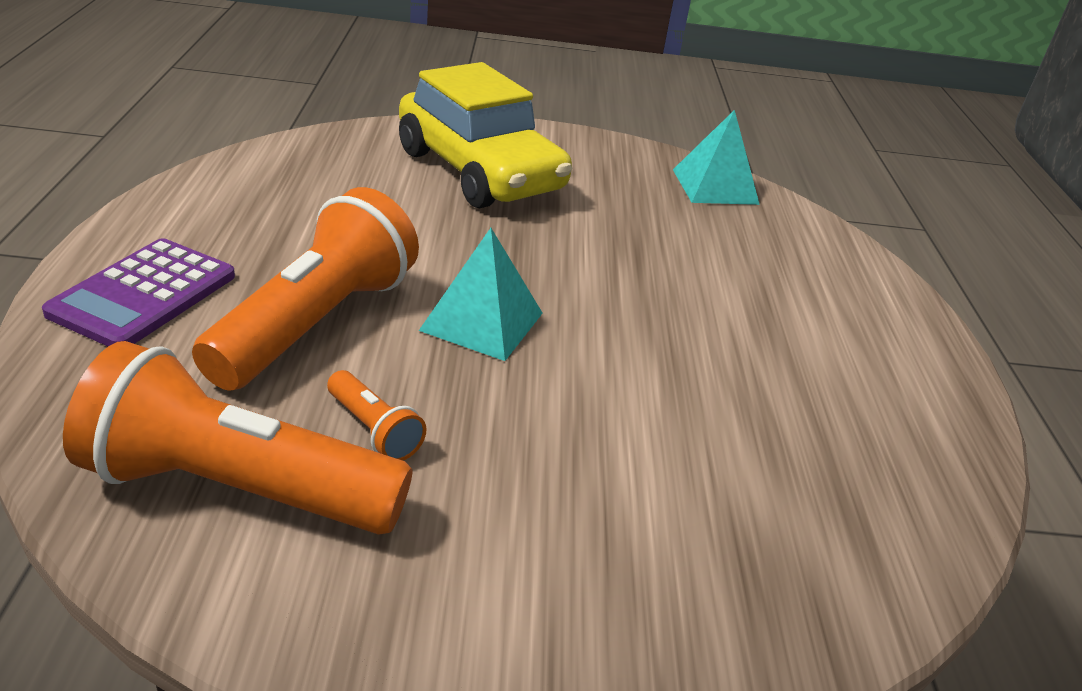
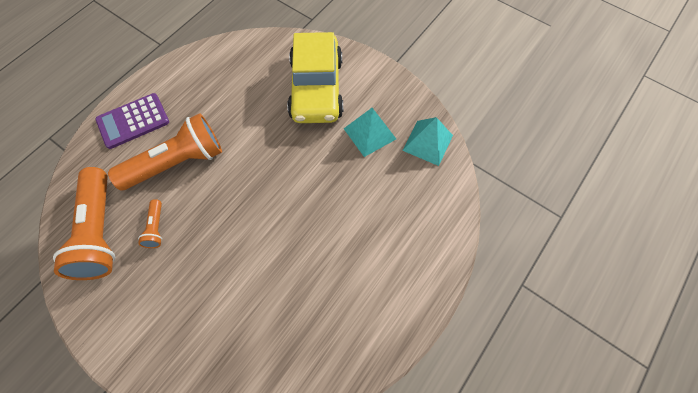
camera: 40 degrees right, 30 degrees up
orange flashlight [63,341,413,535] -> orange flashlight turned 150 degrees counterclockwise [53,167,115,280]
turquoise pyramid [419,228,543,361] -> turquoise pyramid moved to [344,108,396,157]

